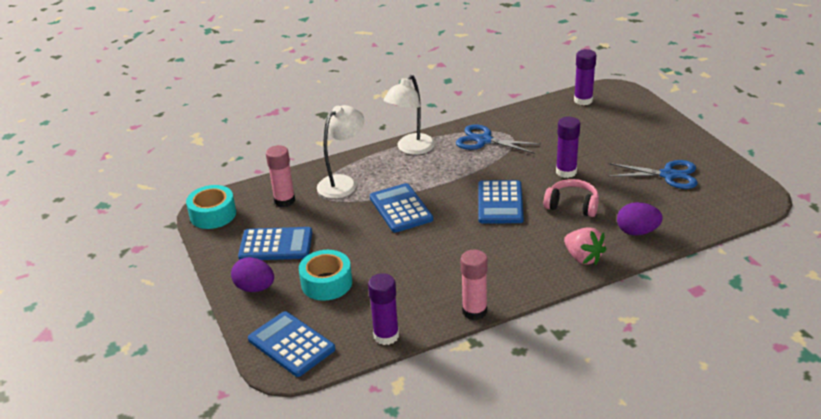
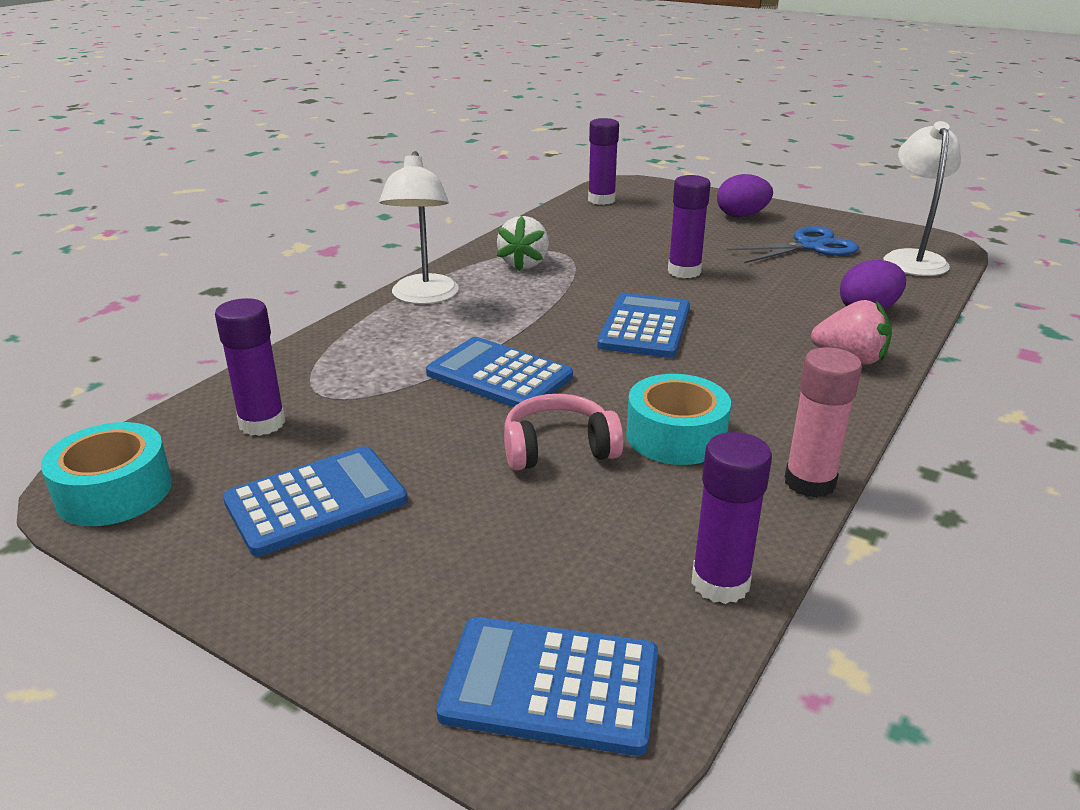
camera: 35 degrees left, 5 degrees down
purple egg [231,257,274,292] -> purple egg moved to [717,174,773,217]
pink glue stick [266,145,295,207] -> purple glue stick [215,298,285,436]
turquoise tape [299,250,352,301] -> turquoise tape moved to [626,374,731,465]
white lamp [317,105,364,199] -> white lamp moved to [884,121,961,276]
blue scissors [456,124,540,154] -> white strawberry [497,216,549,271]
blue calculator [478,180,524,224] -> blue calculator turned 135 degrees counterclockwise [597,293,690,358]
pink headphones [544,179,599,217] -> pink headphones moved to [504,394,624,471]

